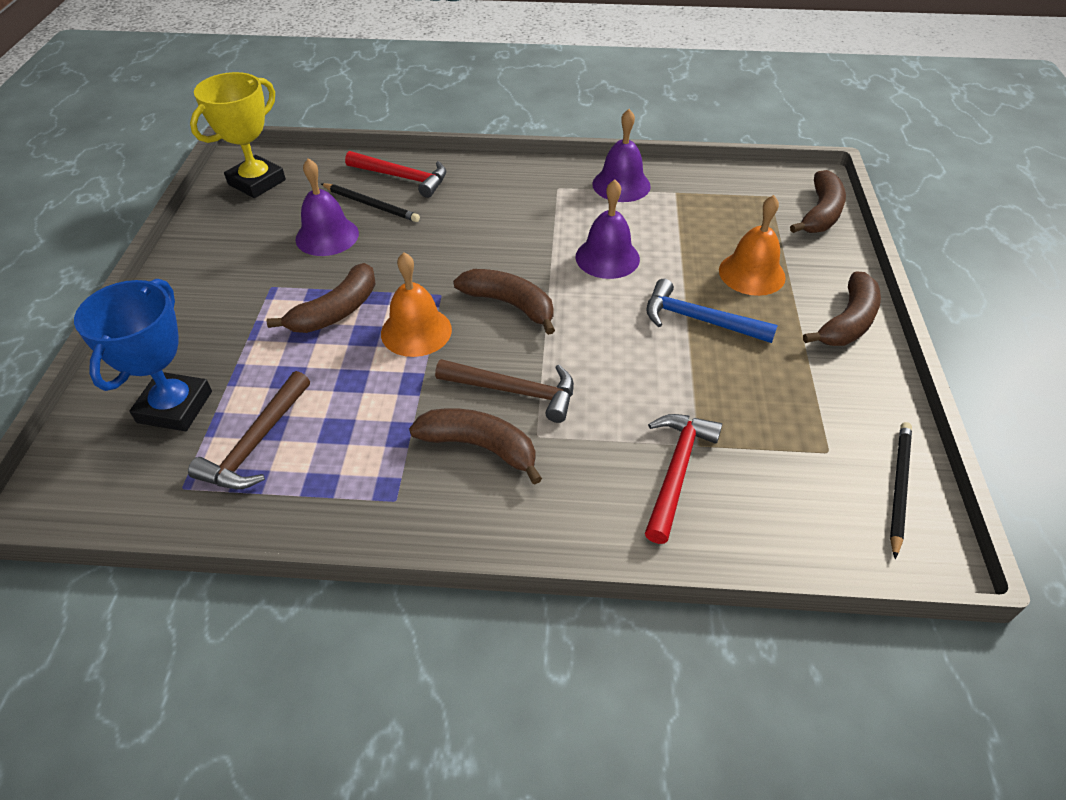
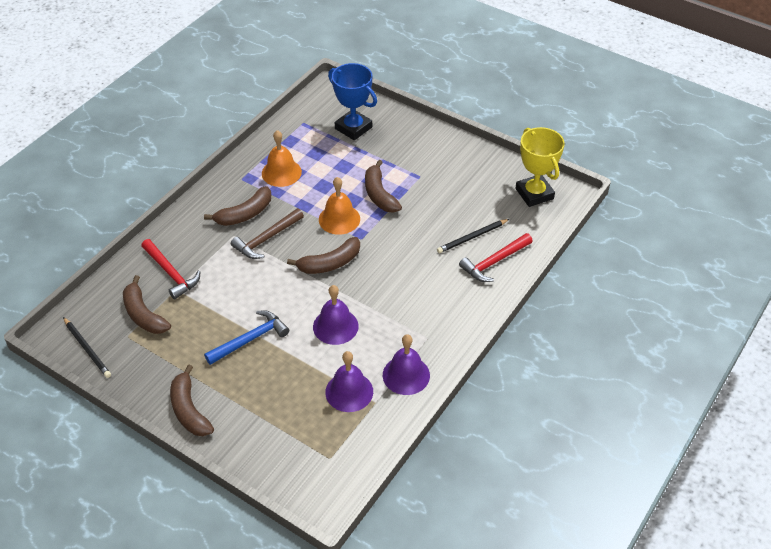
camera: 120 degrees right, 0 degrees up
brown hammer [188,371,310,489] -> none
purple bell [296,158,359,256] -> purple bell moved to [325,351,373,412]
orange bell [719,195,786,296] -> orange bell moved to [262,130,302,187]
brown banana [790,170,846,233] -> brown banana moved to [123,275,171,334]

